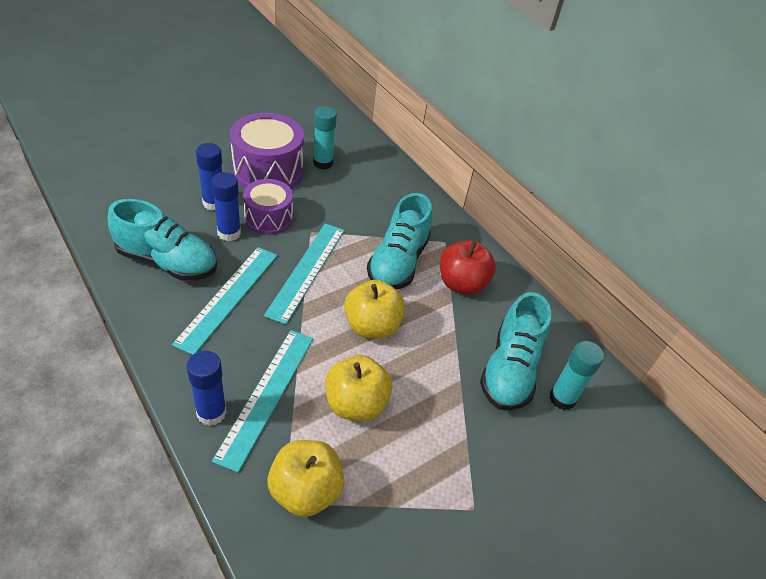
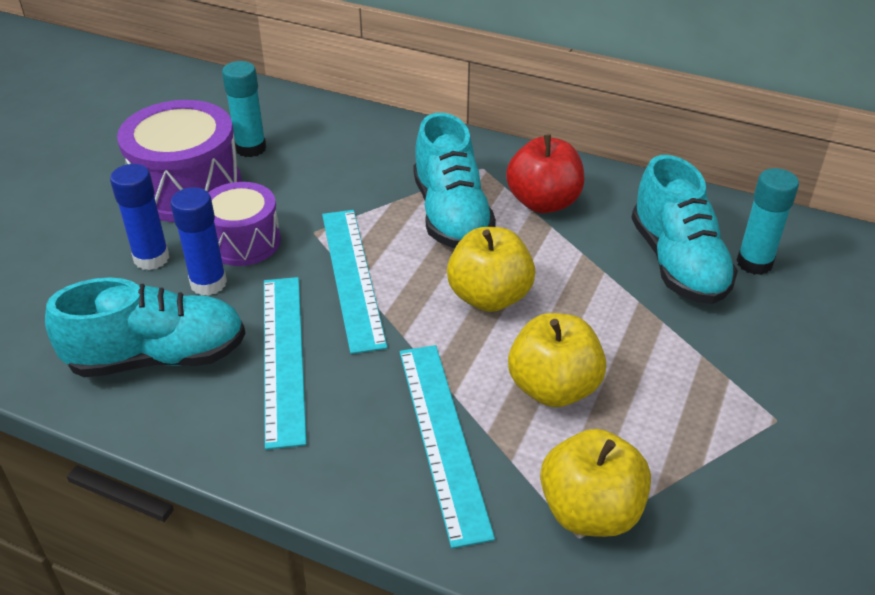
camera: 25 degrees left, 5 degrees down
blue glue stick [187,351,227,426] -> none

